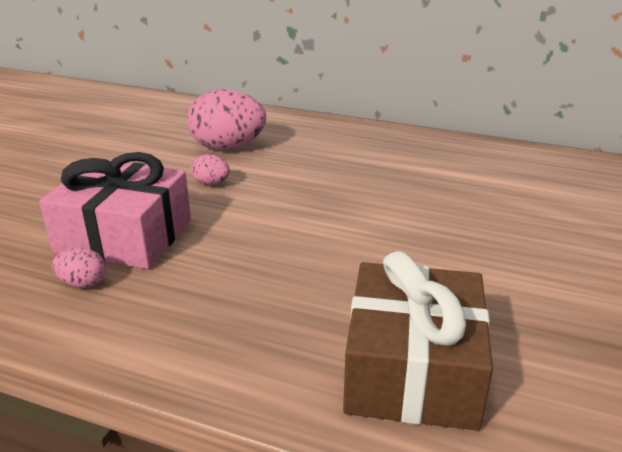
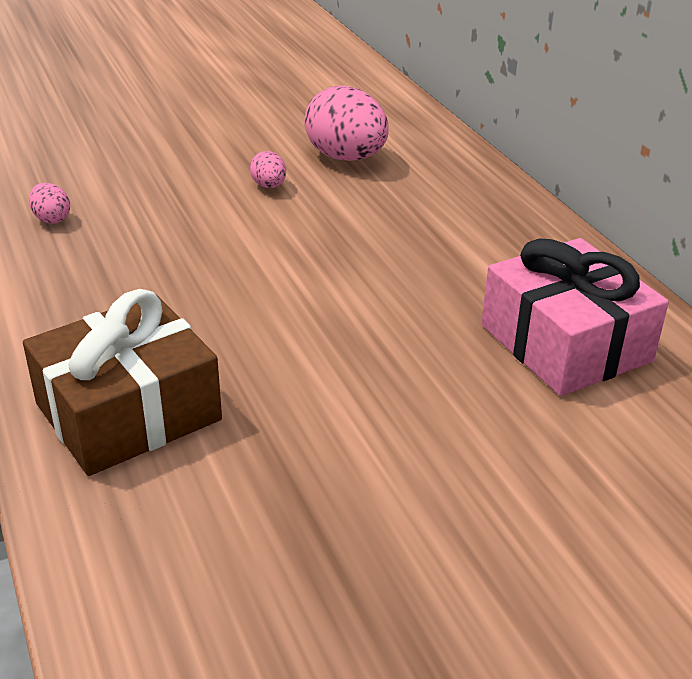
camera: 45 degrees right, 5 degrees up
pink gift [39,152,191,269] -> pink gift moved to [481,238,669,396]

